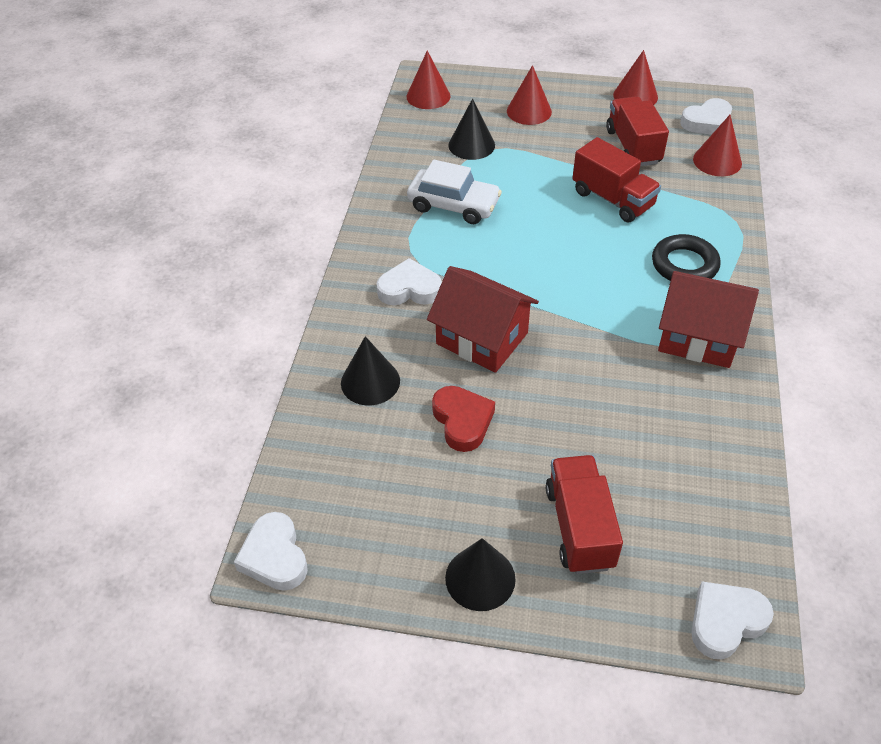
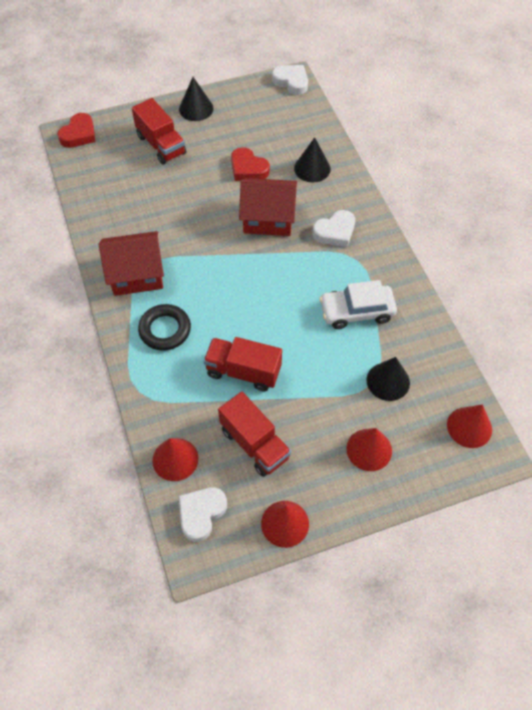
camera: 150 degrees right, 10 degrees up
white heart [691,581,774,659] -> red heart [58,113,95,148]

